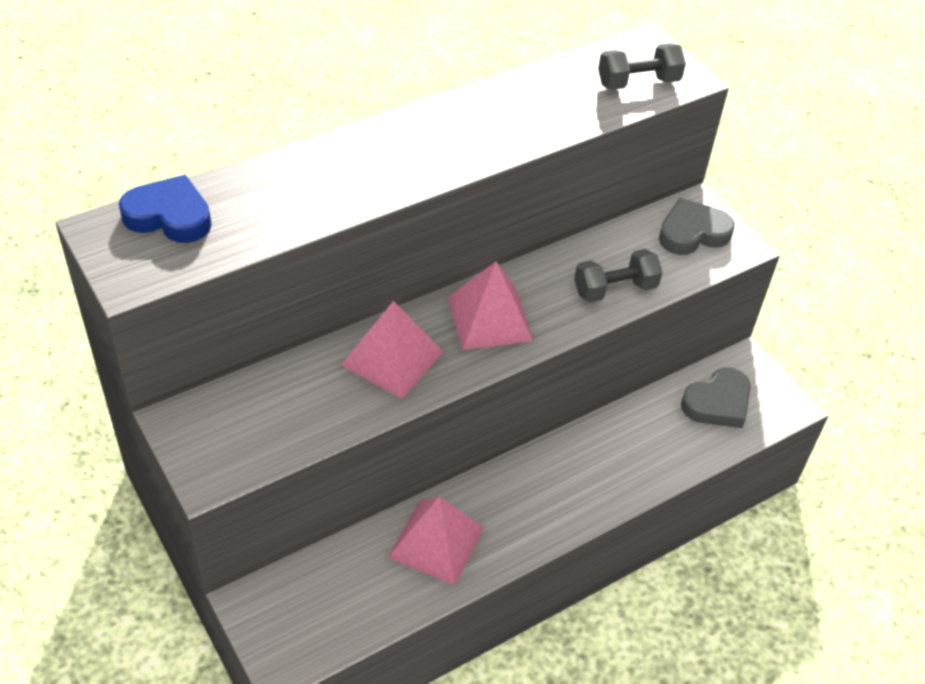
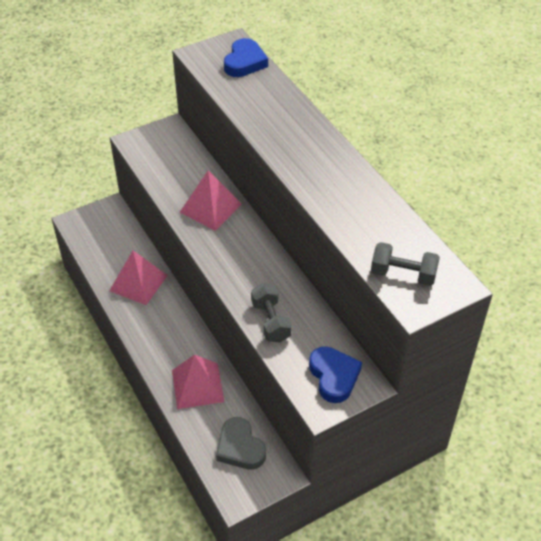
camera: 95 degrees right, 0 degrees up
pink pyramid [448,261,533,350] -> pink pyramid moved to [172,355,224,409]
grey dumbbell [598,43,686,90] -> grey dumbbell turned 60 degrees counterclockwise [371,242,440,286]
grey heart [659,198,735,255] -> blue heart [309,347,362,403]

